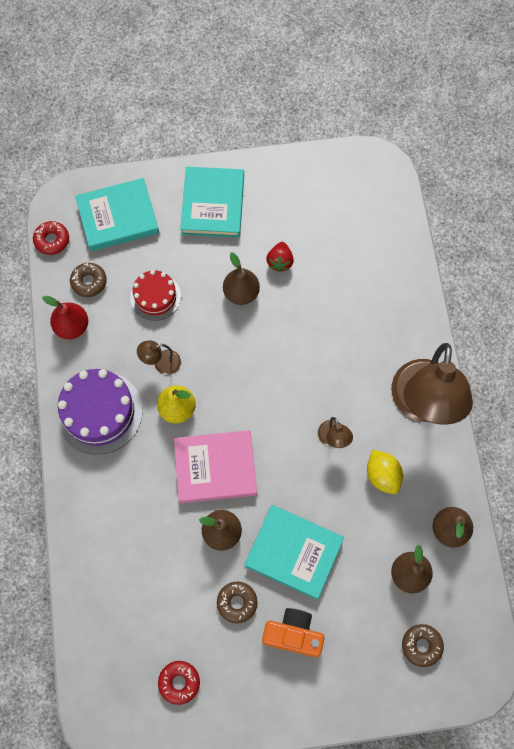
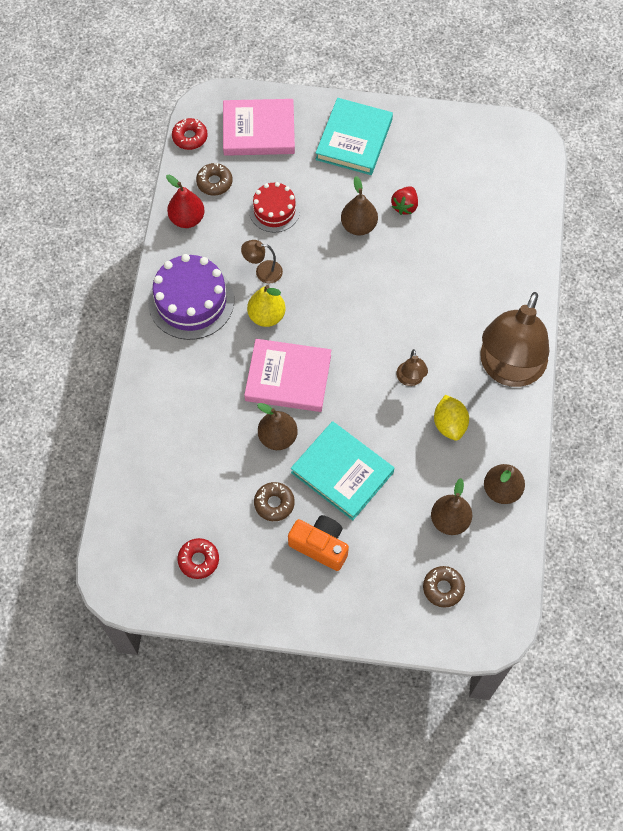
camera: 15 degrees right, 5 degrees down
turquoise book [75,178,159,251] -> pink book [223,99,295,156]

